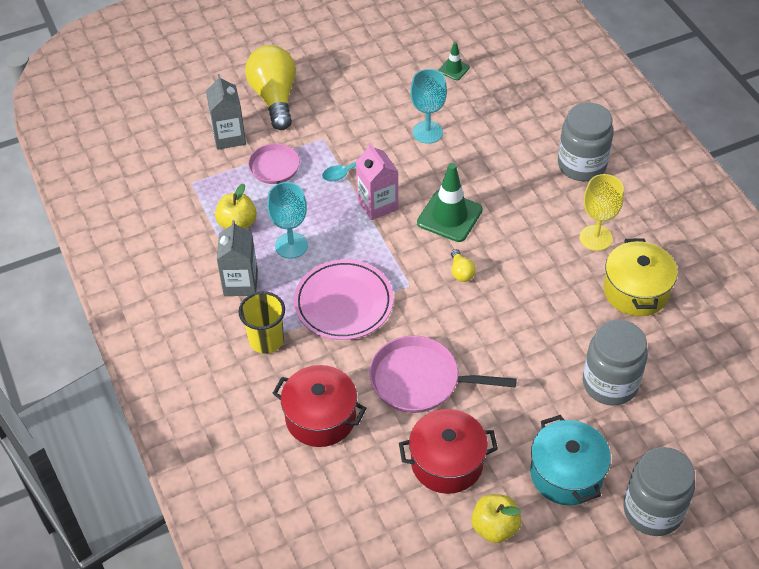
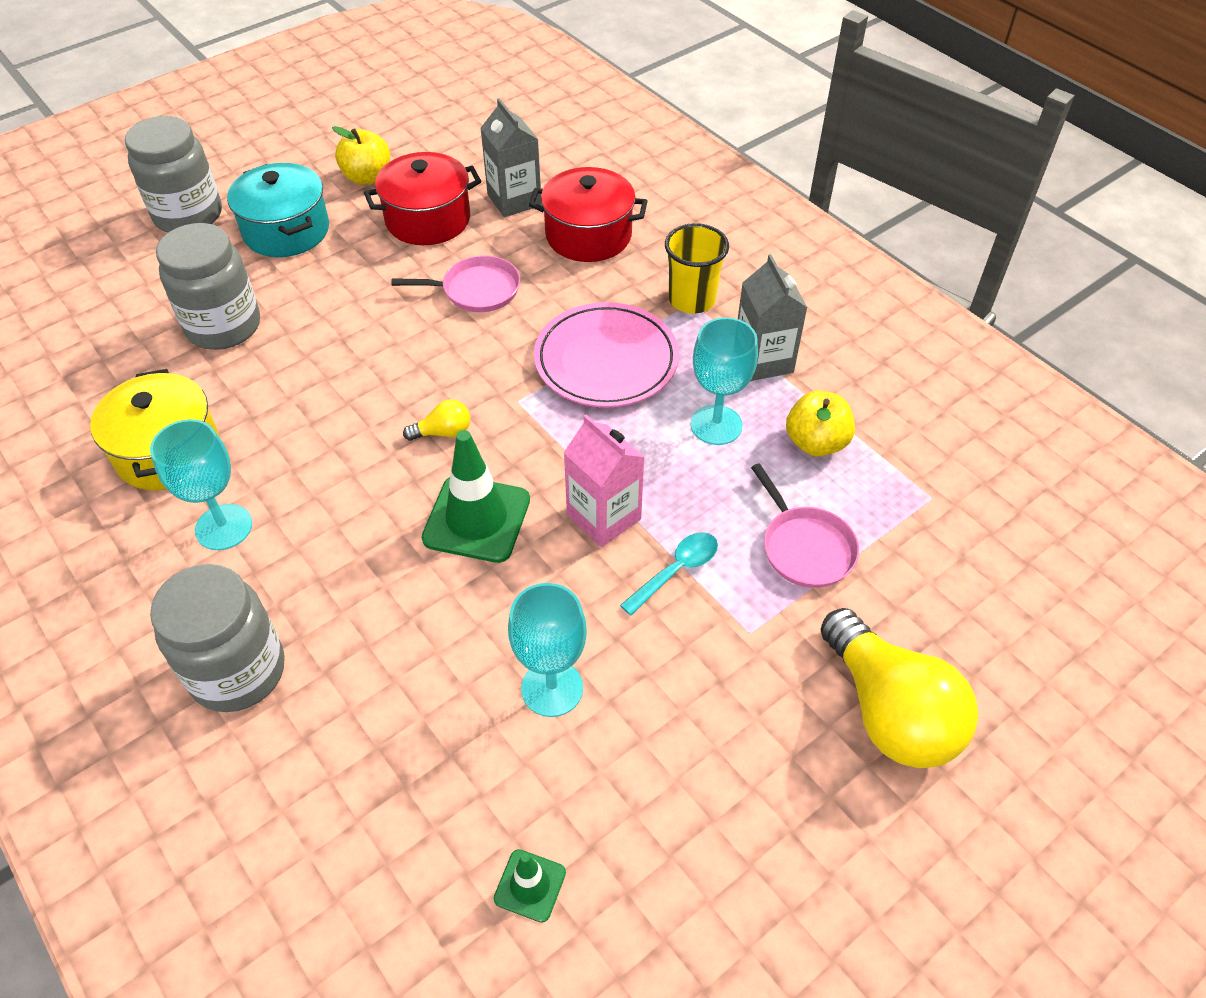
camera: 165 degrees right, 0 degrees up
grey carton [206,74,246,150] -> grey carton moved to [480,98,542,217]
pink pan [369,335,517,413] -> pink pan [391,255,520,312], size x0.66
yellow light bulb [451,249,476,282] -> yellow light bulb turned 105 degrees clockwise [403,399,470,441]
yellow goblet [580,174,624,251] -> turquoise goblet [150,419,252,550]

